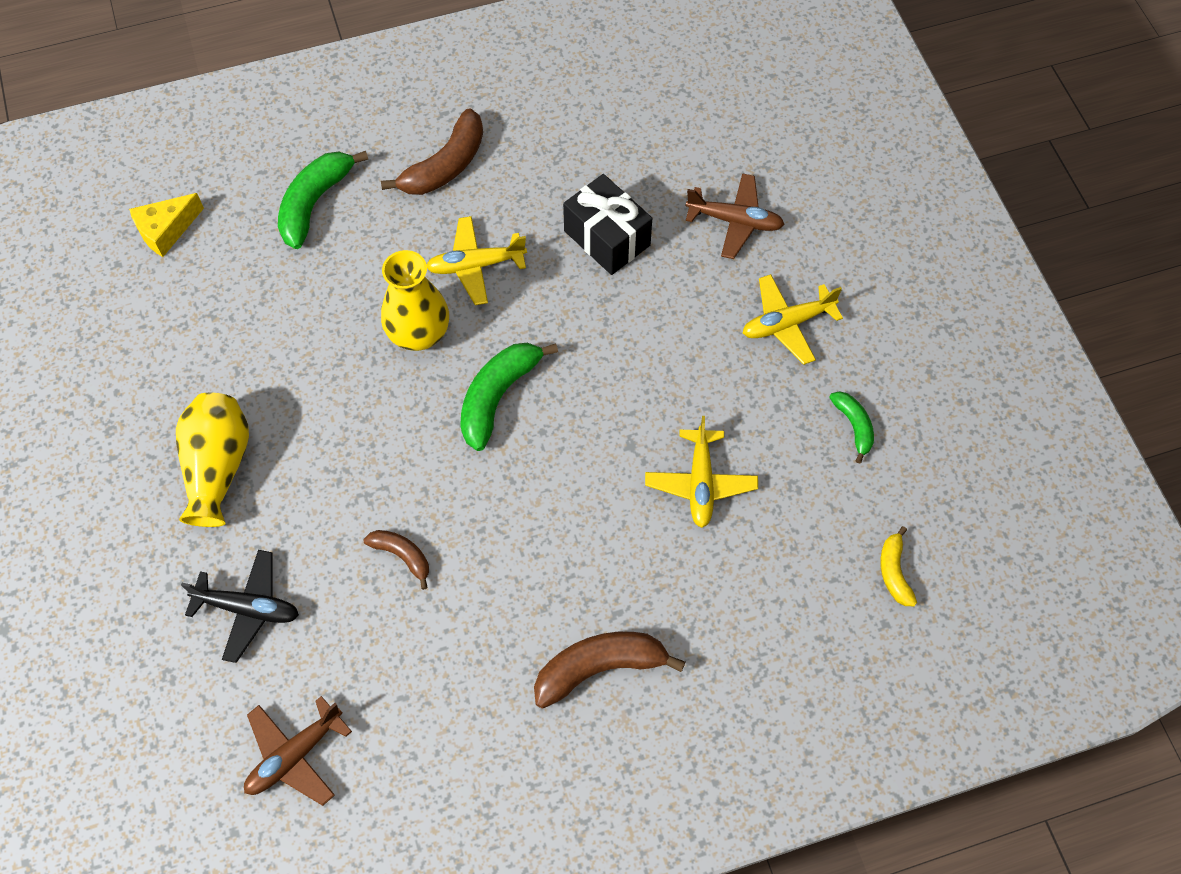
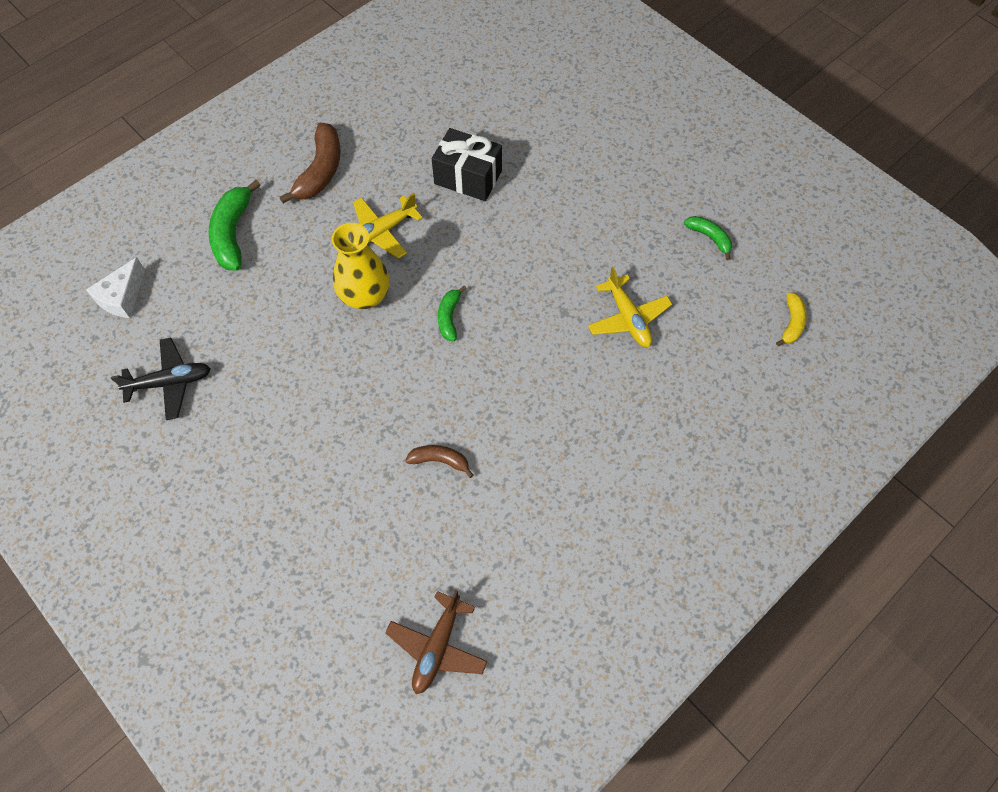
camera: 25 degrees left, 0 degrees up
yellow cheese [129,193,204,257] -> white cheese [86,257,145,318]
yellow vase [176,393,249,527] -> none
black plane [181,550,299,663] -> black plane moved to [111,338,211,420]
green banana [460,343,558,451] -> green banana [438,286,466,341], size x0.57
brown banana [534,632,685,708] -> none
brown plane [686,173,785,259] -> none
yellow plane [743,274,843,365] -> none
yellow banana [880,526,917,606] -> yellow banana turned 135 degrees counterclockwise [776,292,807,346]

